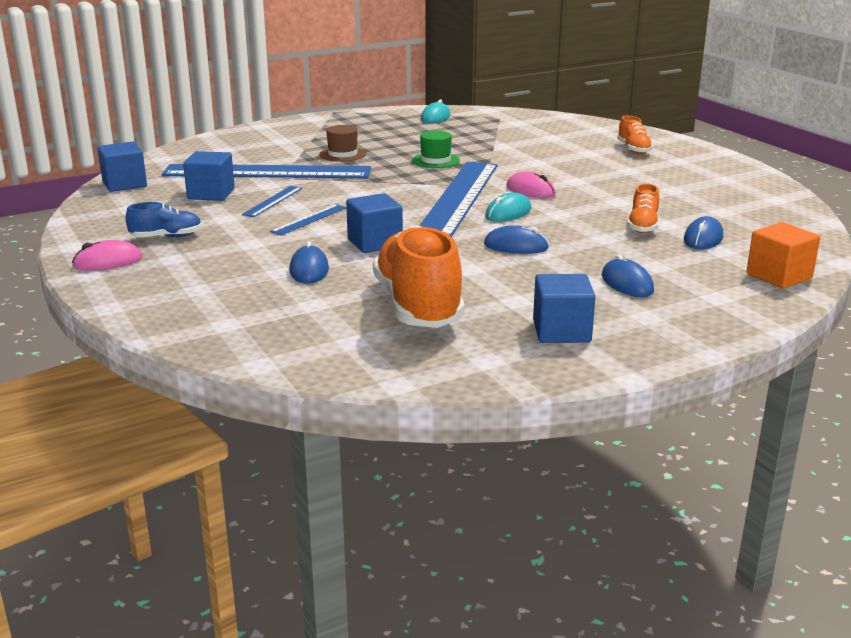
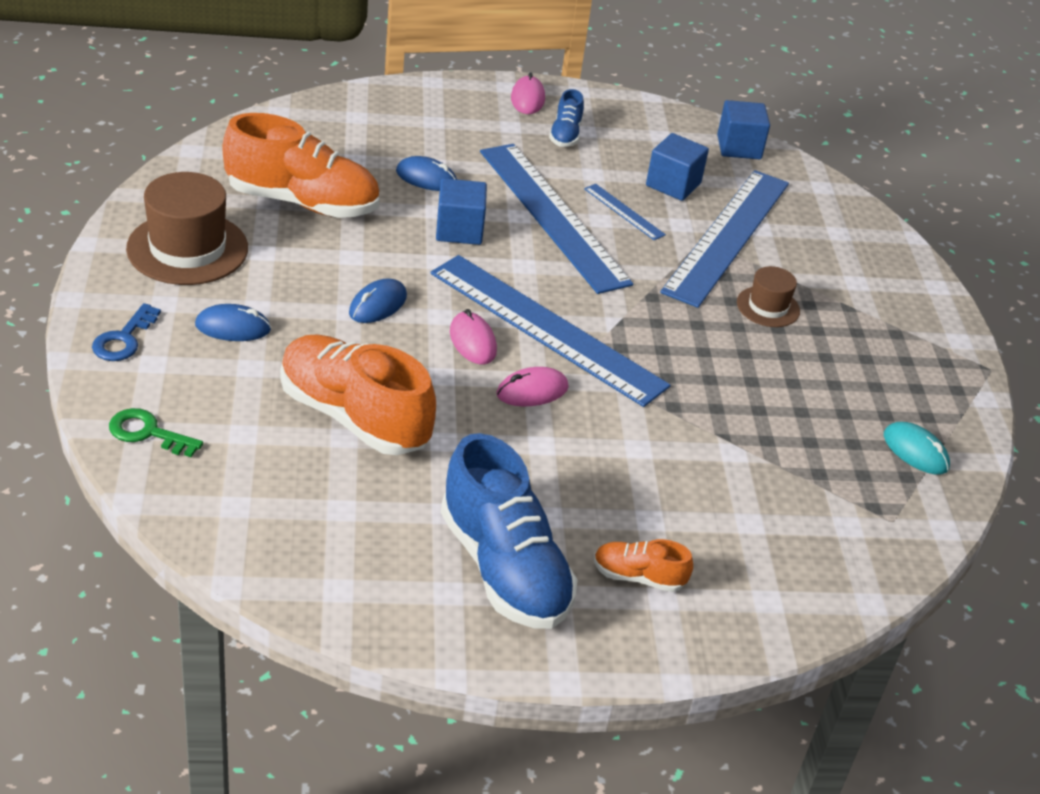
camera: 110 degrees right, 15 degrees up
blue ruler [270,204,347,235] -> blue ruler [480,144,633,294], size x2.43
green hat [412,131,460,168] -> none
turquoise mouse [485,193,531,222] -> pink mouse [450,309,497,364]
blue cube [533,274,595,343] -> brown hat [126,172,248,285]
orange shoe [627,184,659,233] -> orange shoe [280,334,436,455], size x2.09
blue mouse [684,216,723,250] -> none
orange cube [746,222,820,289] -> green key [109,408,203,457]
none -> blue key [92,303,161,361]
none -> blue shoe [441,433,578,629]

